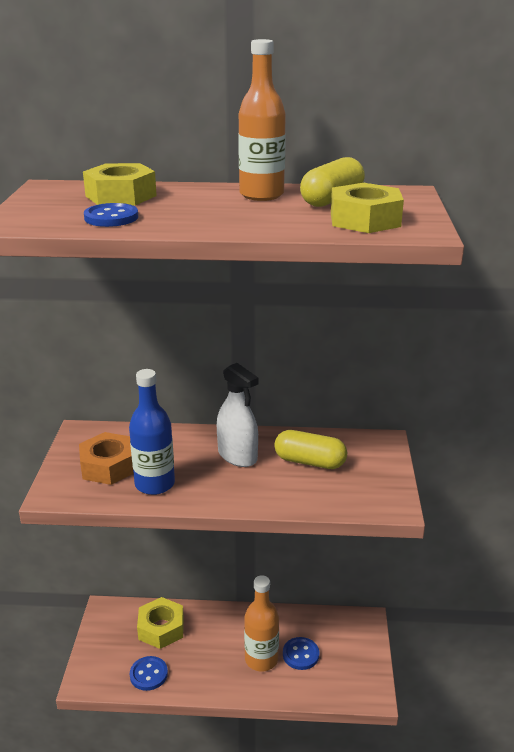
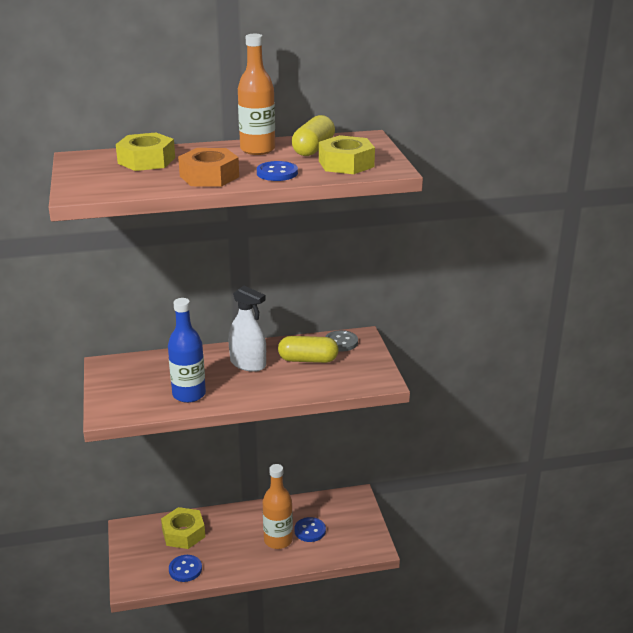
camera: 15 degrees left, 0 degrees up
orange nut [79,432,134,485] -> orange nut moved to [178,148,239,187]
blue button [84,203,138,227] -> blue button moved to [257,161,298,181]
none -> grey button [325,330,358,352]

